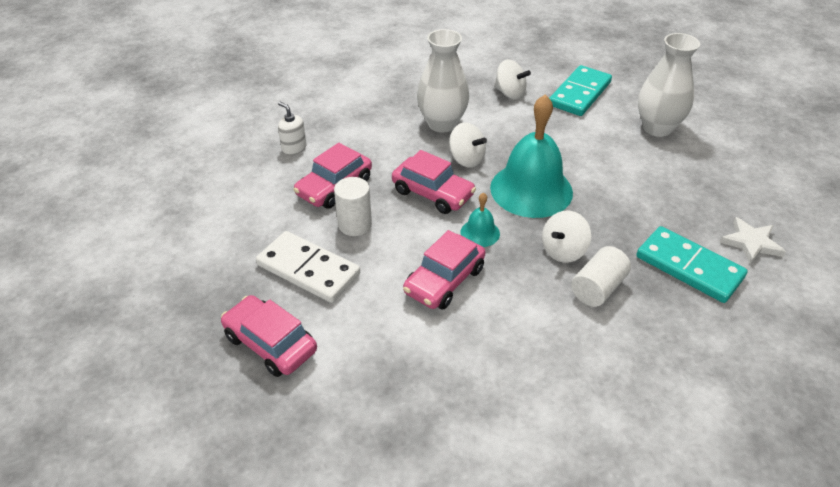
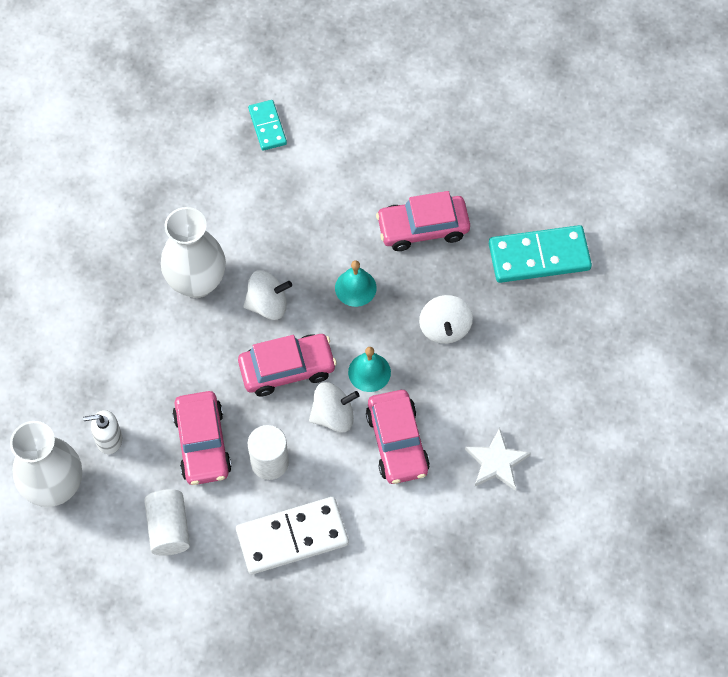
camera: 50 degrees left, 20 degrees up
pink car [221,295,317,377] -> pink car moved to [376,191,470,251]
turquoise bell [490,94,573,218] -> turquoise bell [335,260,377,307], size x0.45
white spinning top [494,59,531,99] -> white spinning top moved to [309,382,359,432]
turquoise domino [549,65,612,116] -> turquoise domino [248,100,287,151], size x0.57
white cylinder [571,246,631,307] -> white cylinder moved to [144,489,190,556]
white vase [638,33,700,137] -> white vase moved to [10,421,82,507]
white star [720,217,786,265] -> white star moved to [465,428,531,490]

